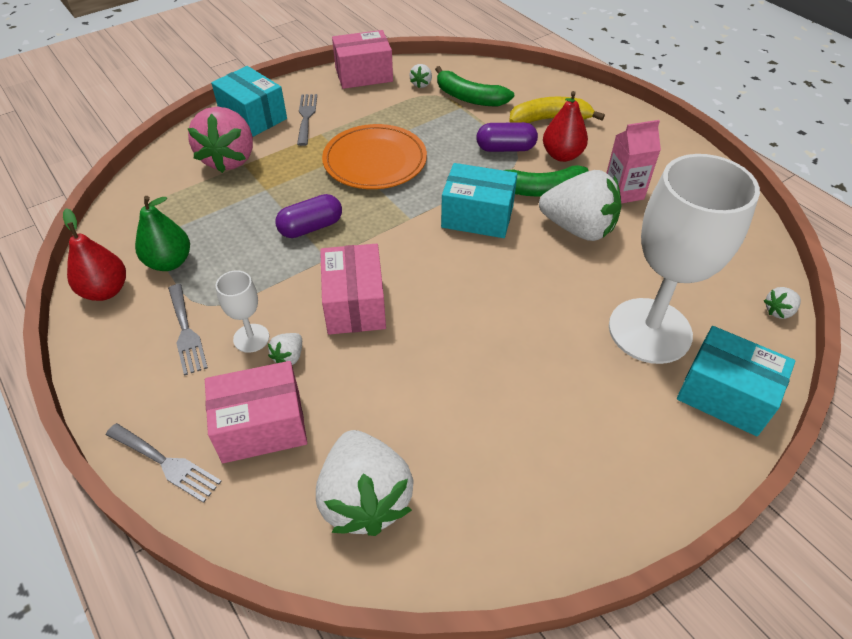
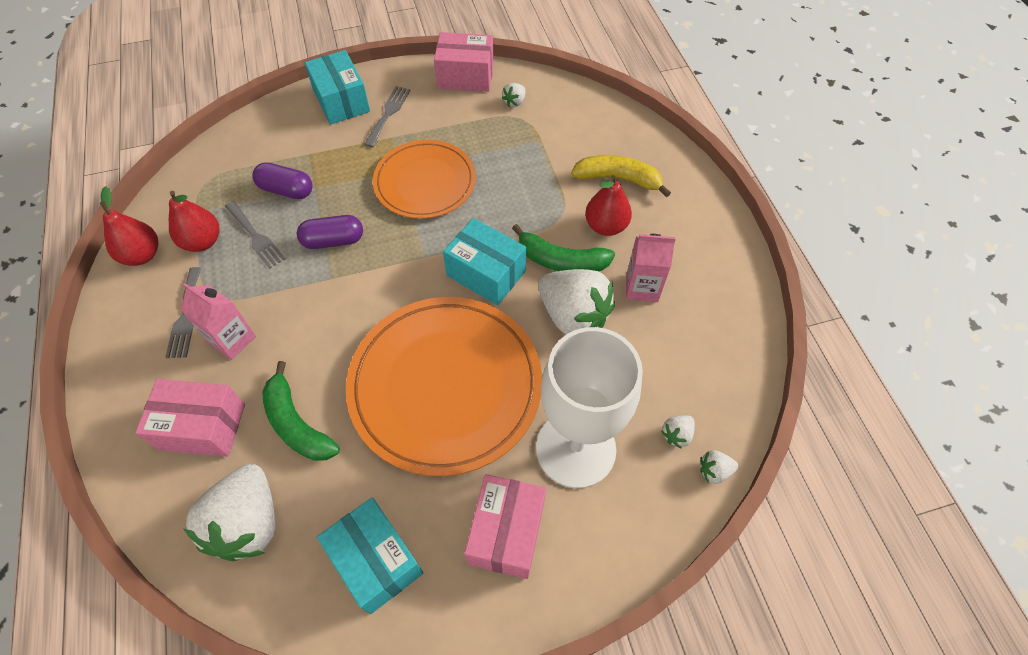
camera: 20 degrees right, 10 degrees up
grey fork [106,423,222,503] -> grey fork moved to [225,201,285,269]
green pear [135,196,190,271] -> red pear [169,191,219,252]
pink strawberry [187,107,253,173] -> none
white goblet [216,270,269,353] -> pink carton [181,283,256,360]
white strawberry [268,333,302,365] -> white strawberry moved to [661,415,695,449]
pink box [320,244,386,335] -> pink box moved to [464,474,546,579]
green banana [435,66,514,106] -> green banana moved to [262,361,340,461]
purple capsule [476,122,538,152] -> purple capsule moved to [252,162,312,199]
turquoise box [677,326,795,436] -> turquoise box moved to [317,497,423,614]
none -> orange plate [346,297,542,476]

